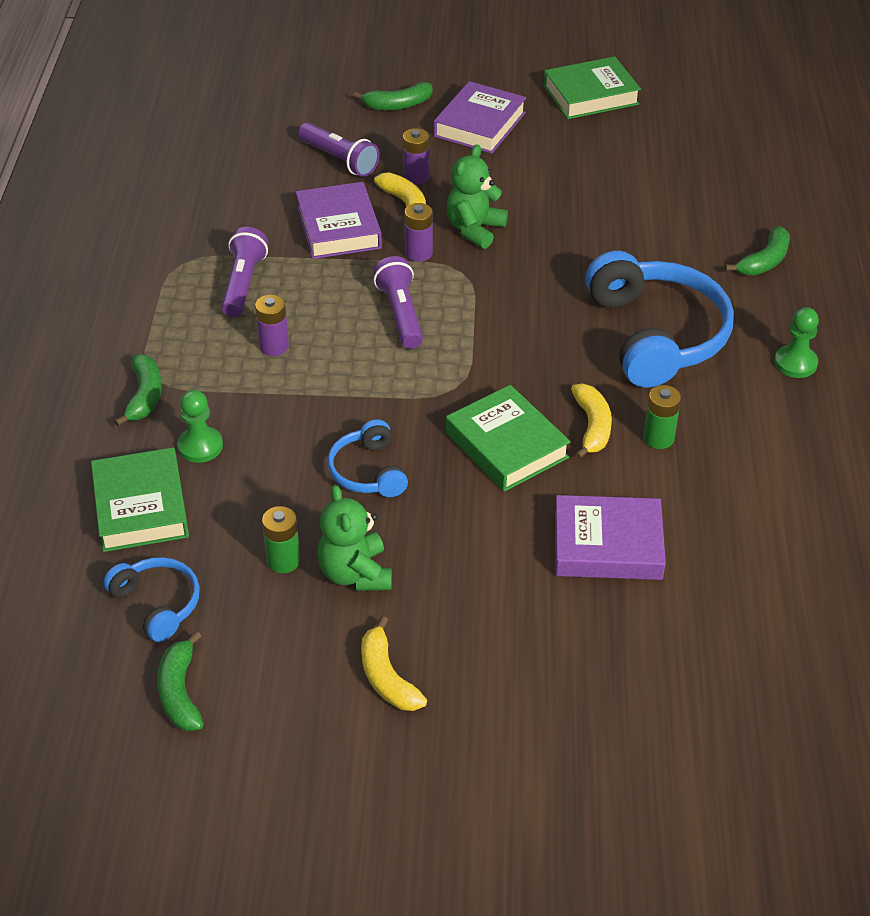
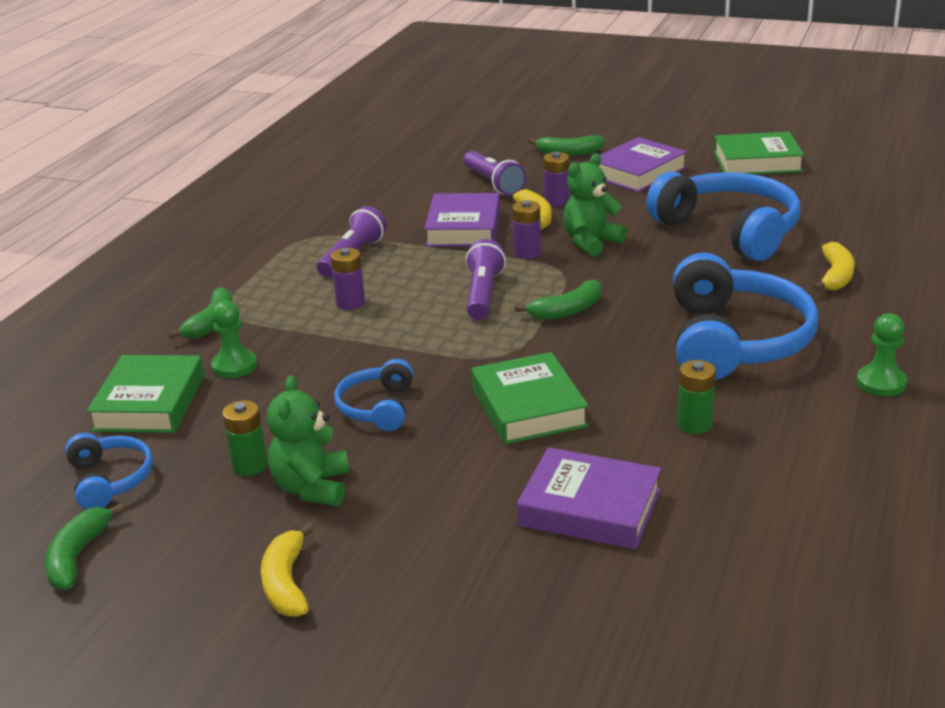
camera: 20 degrees right, 15 degrees down
yellow banana [571,383,612,459] -> yellow banana moved to [812,242,855,291]
green banana [725,226,790,275] -> green banana moved to [515,280,601,320]
none -> blue headphones [646,171,800,261]

